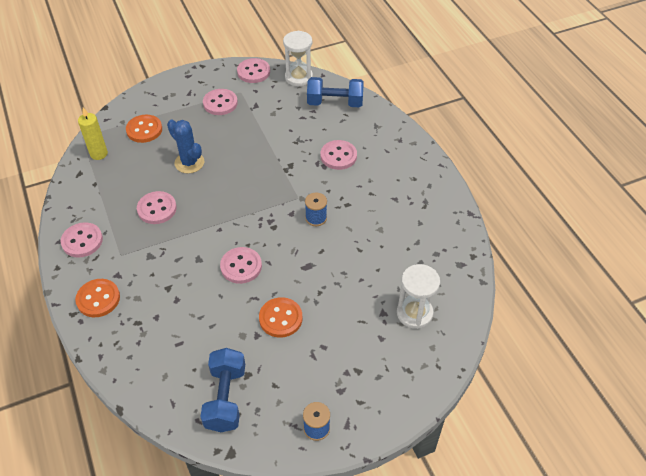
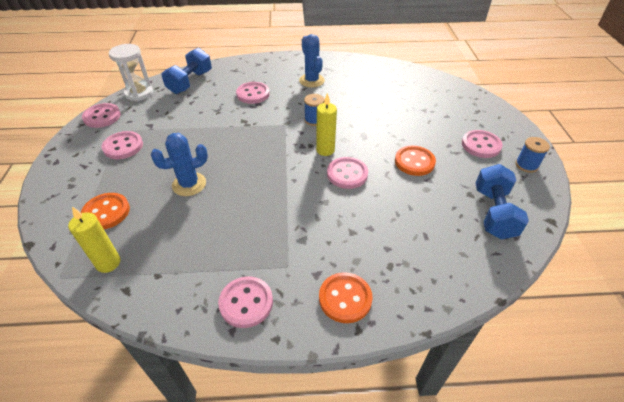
camera: 70 degrees left, 5 degrees down
pink button [137,191,177,224] -> pink button moved to [462,130,503,158]
blue dumbbell [200,348,245,432] -> blue dumbbell turned 75 degrees clockwise [475,164,529,240]
white hourglass [397,264,440,329] -> none
none -> blue cactus [299,34,325,87]
none -> yellow candle [316,93,337,156]

